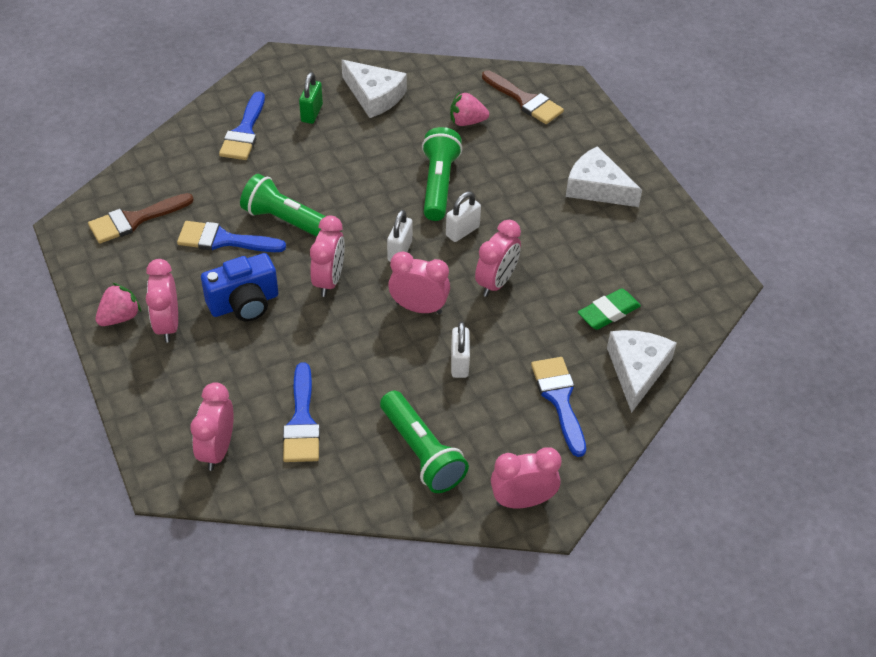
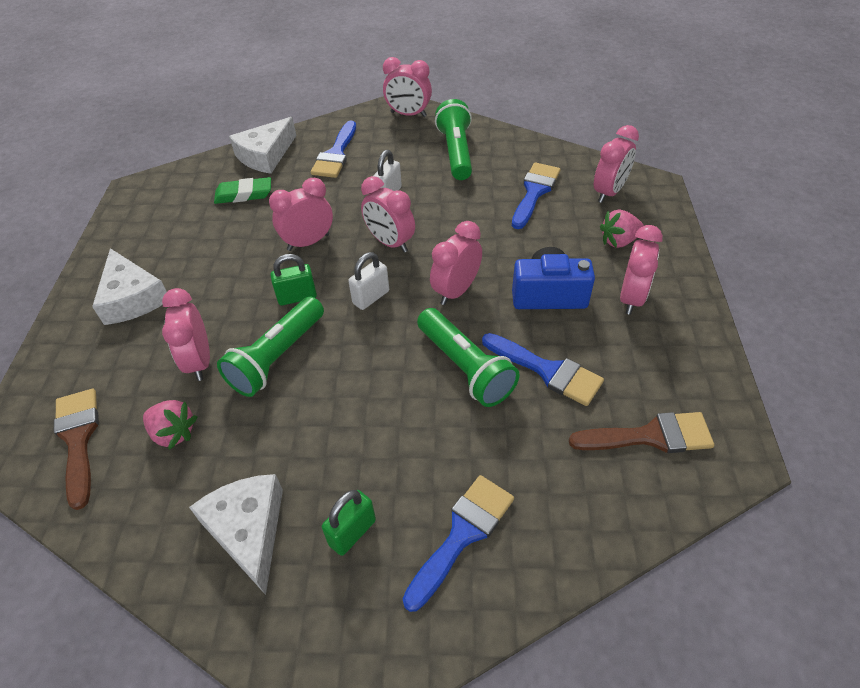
camera: 150 degrees left, 0 degrees up
pink strawberry [96,283,141,326] -> pink strawberry moved to [600,210,644,248]
white padlock [446,192,481,242] -> green padlock [270,254,317,306]
none -> pink clock [162,288,210,381]

